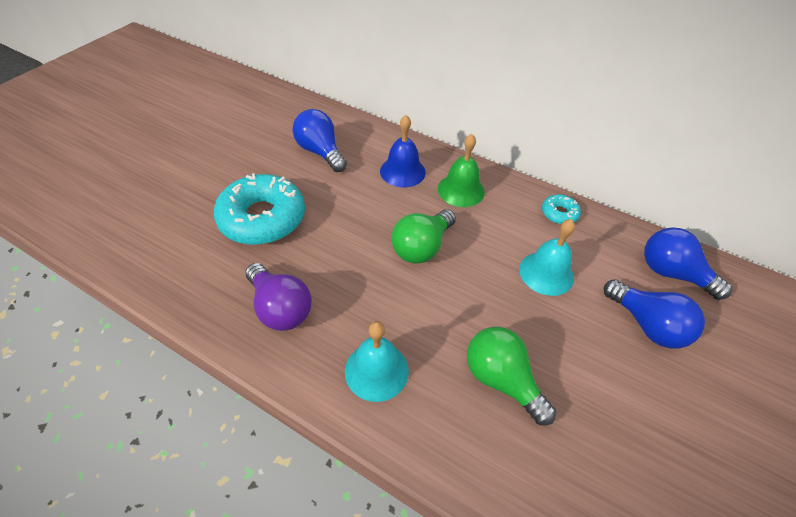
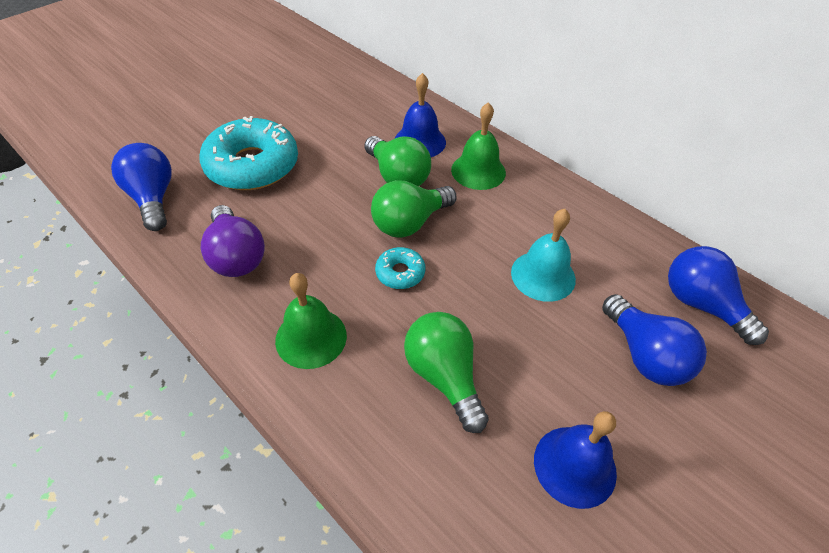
camera: 15 degrees right, 0 degrees up
blue light bulb [292,109,347,172] -> blue light bulb moved to [111,143,172,231]
turquoise bell [345,321,409,402] -> green bell [275,273,347,369]
turquoise donut [542,194,581,224] -> turquoise donut moved to [375,247,425,289]
none -> green light bulb [364,136,431,186]
none -> blue bell [534,411,617,509]

